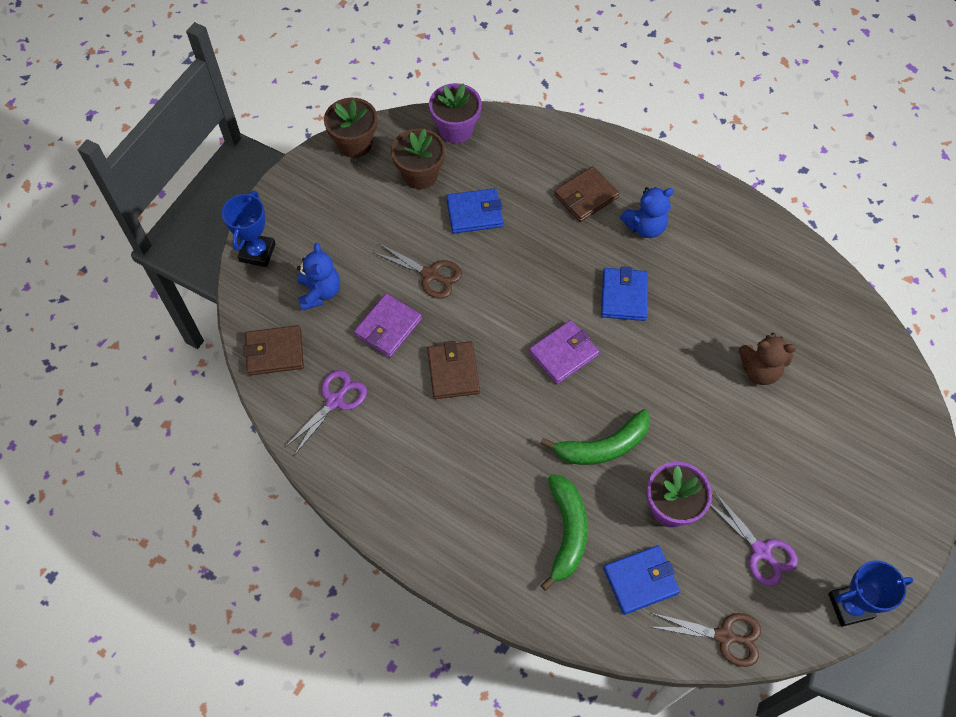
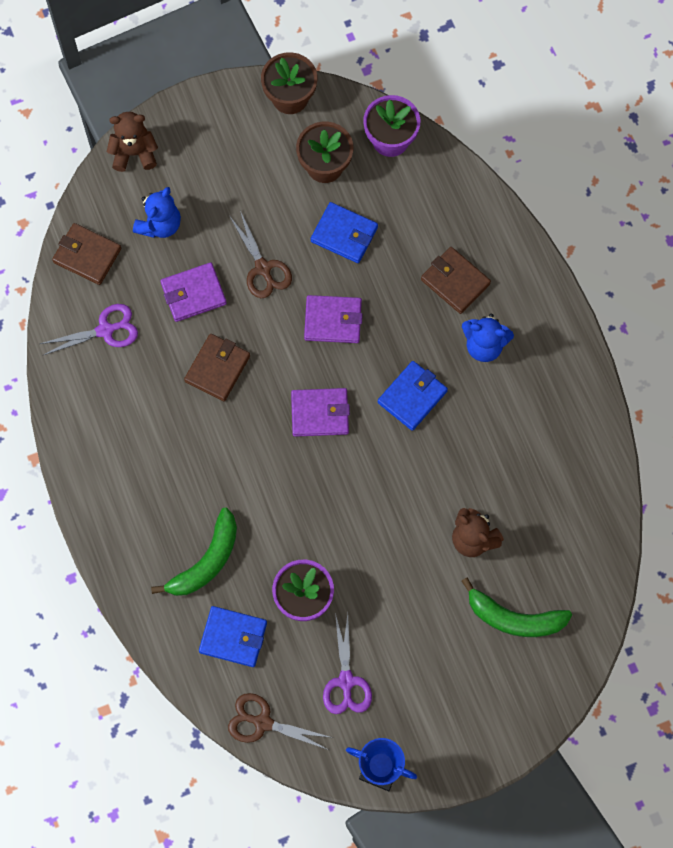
camera: 35 degrees right, 10 degrees up
blue trophy [222,191,276,267] -> brown teddy bear [107,112,158,172]
green banana [540,409,650,465] -> green banana moved to [462,577,572,637]
brown wallet [554,166,619,222] -> brown wallet turned 45 degrees clockwise [421,247,491,314]
brown scissors [651,613,761,667] -> brown scissors turned 150 degrees clockwise [228,693,333,750]
none -> purple wallet [304,295,363,343]

